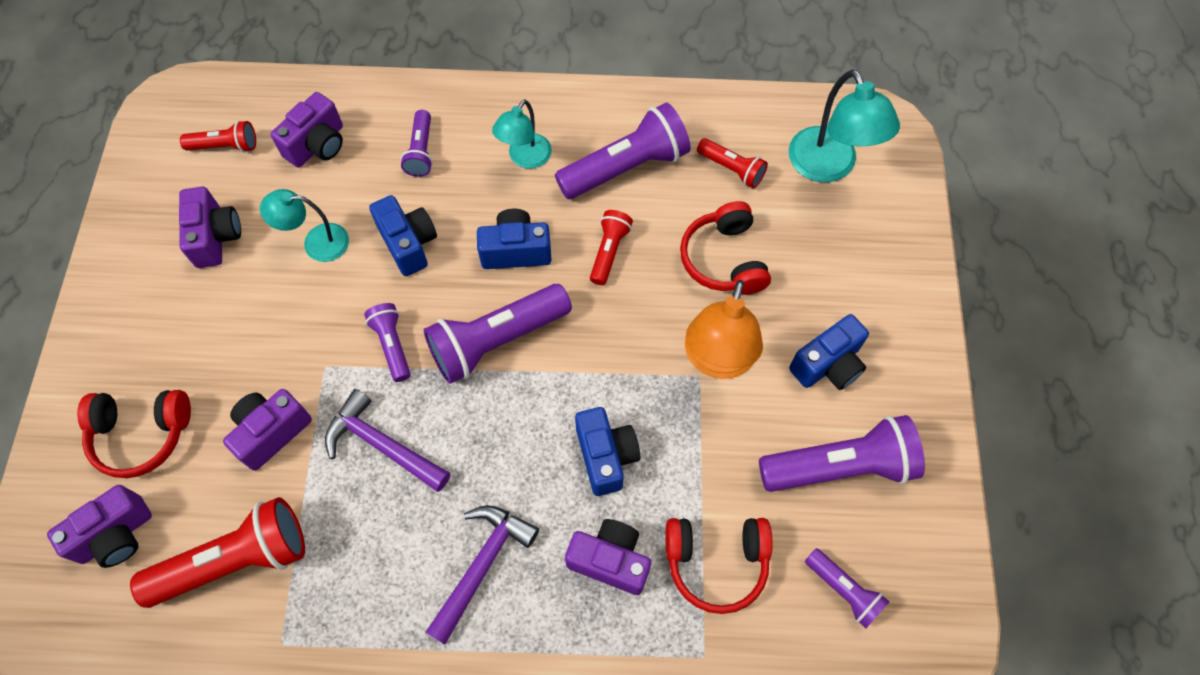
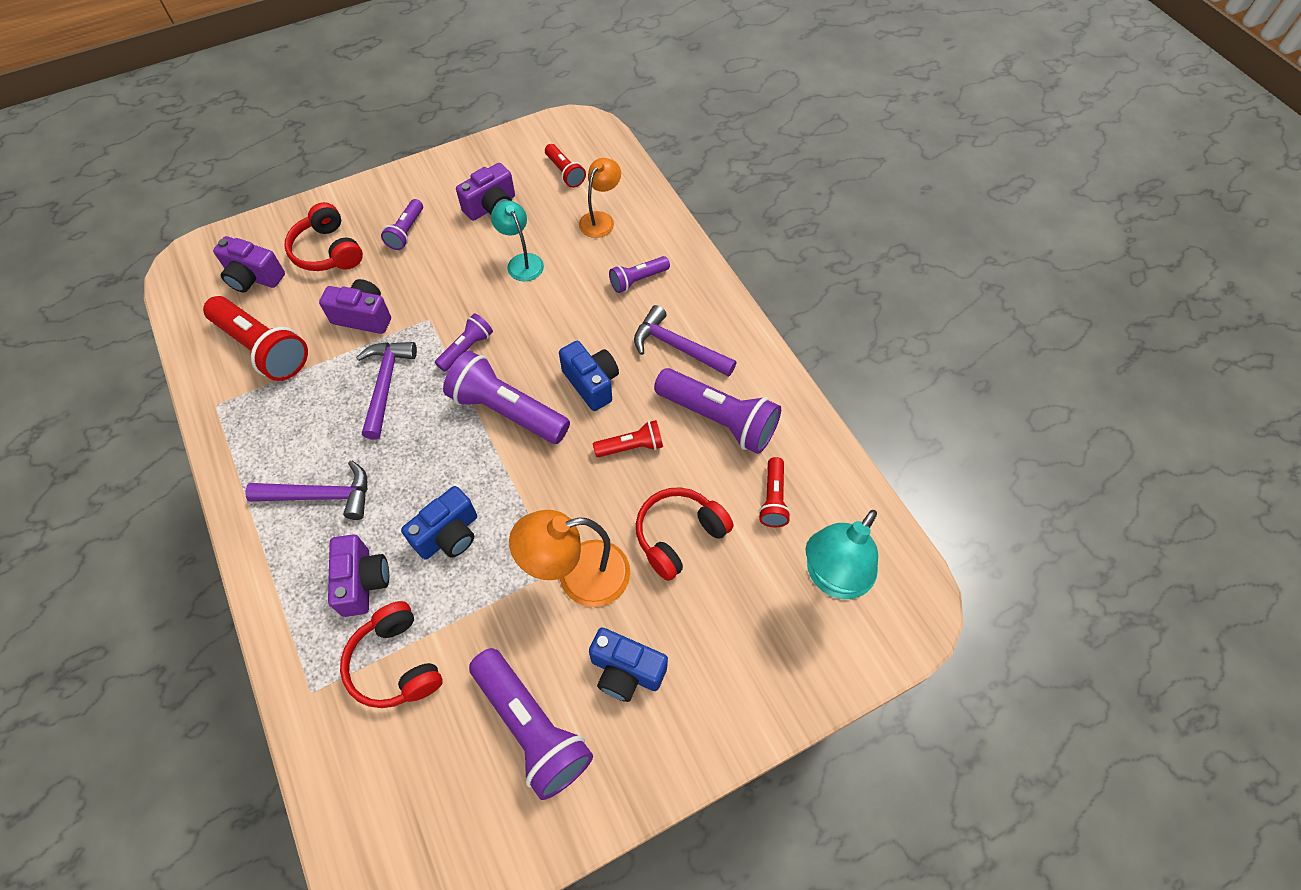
camera: 60 degrees right, 5 degrees down
purple camera [271,92,343,168] -> orange lamp [579,158,621,238]
blue camera [369,195,437,276] -> none
turquoise lamp [492,100,552,169] -> purple hammer [634,305,737,377]
purple flashlight [805,548,889,628] -> purple flashlight moved to [381,199,423,250]

